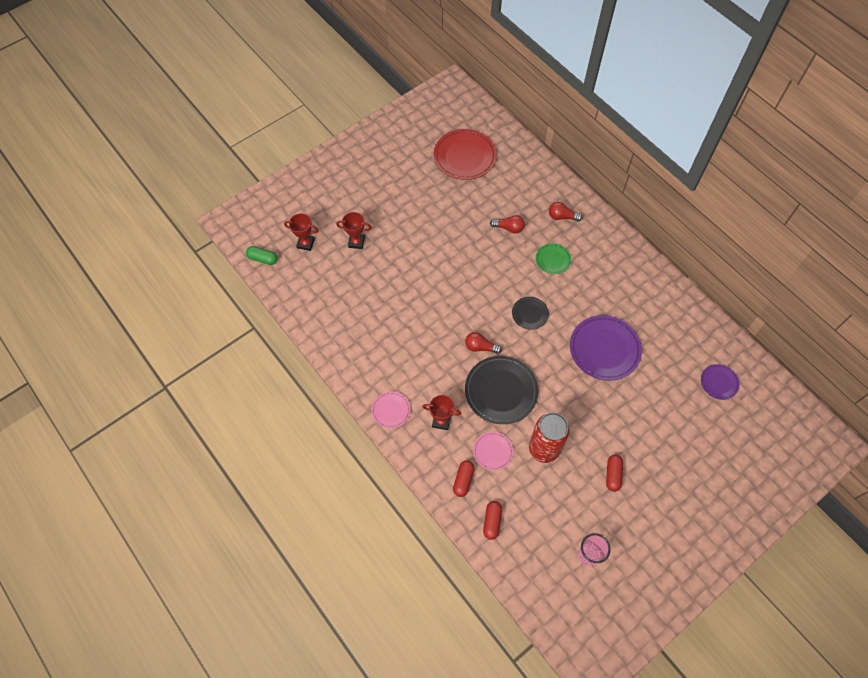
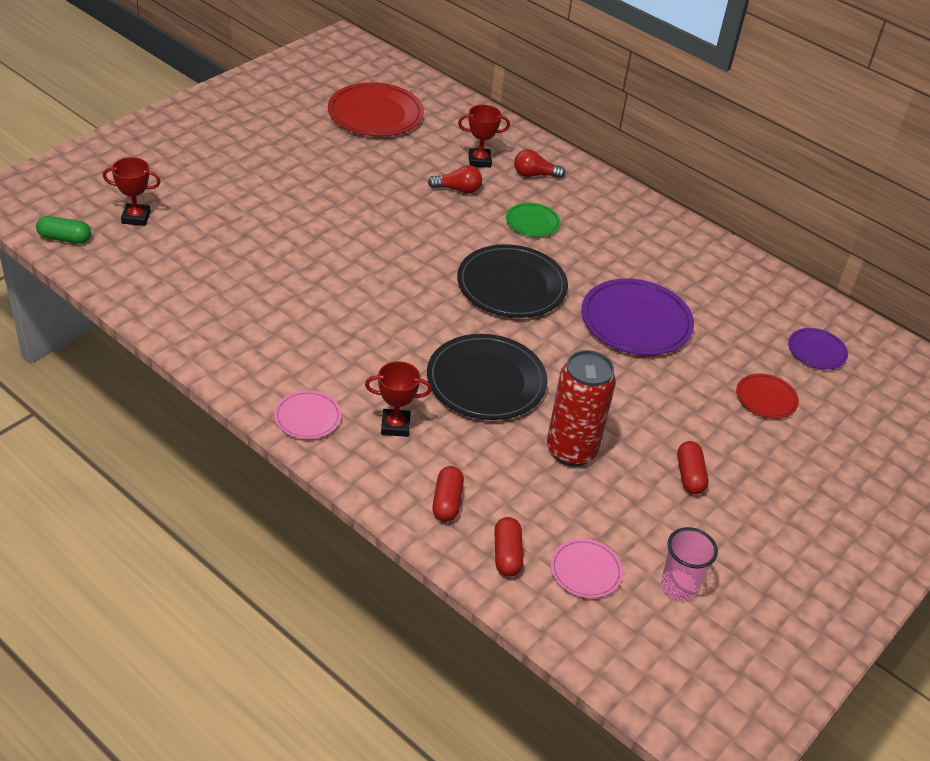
camera: 15 degrees left, 20 degrees down
red trophy [336,212,372,249] -> red trophy moved to [458,105,510,167]
red light bulb [465,332,502,354] -> none
pink plate [473,432,513,471] -> pink plate moved to [551,539,623,598]
black plate [512,297,549,330] -> black plate [457,244,568,318], size x1.90
none -> red plate [736,374,799,419]

